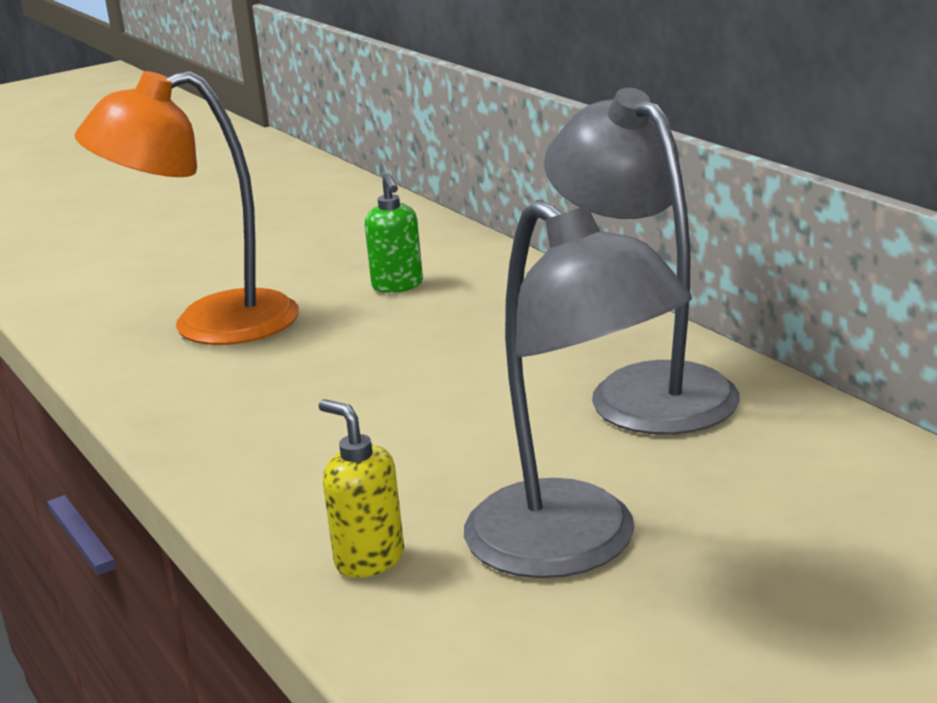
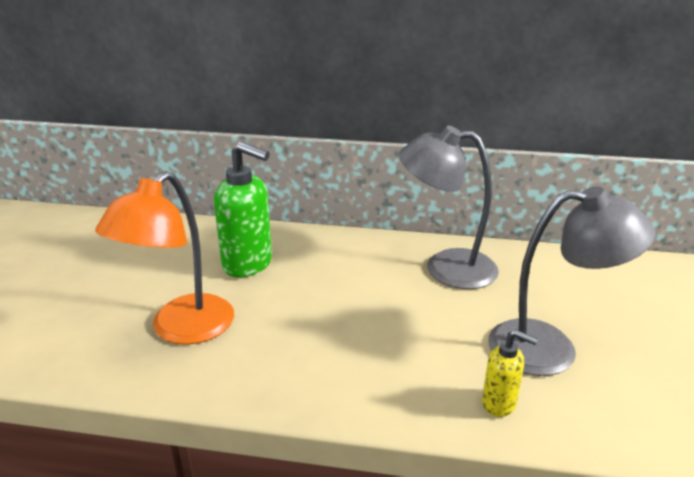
camera: 50 degrees left, 5 degrees up
yellow soap dispenser [318,399,404,578] -> yellow soap dispenser turned 150 degrees counterclockwise [482,330,538,417]
green soap dispenser [365,173,423,293] -> green soap dispenser [214,142,272,277], size x1.88

